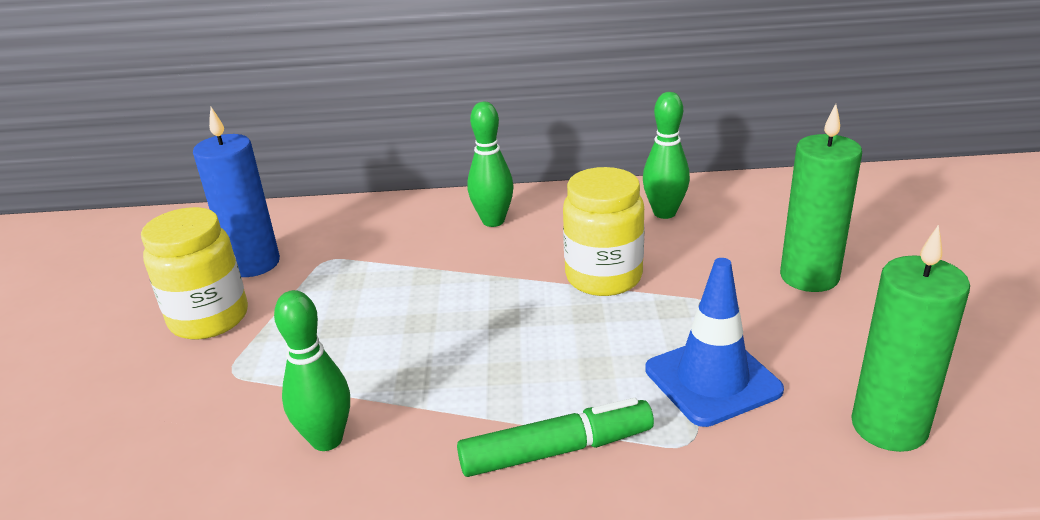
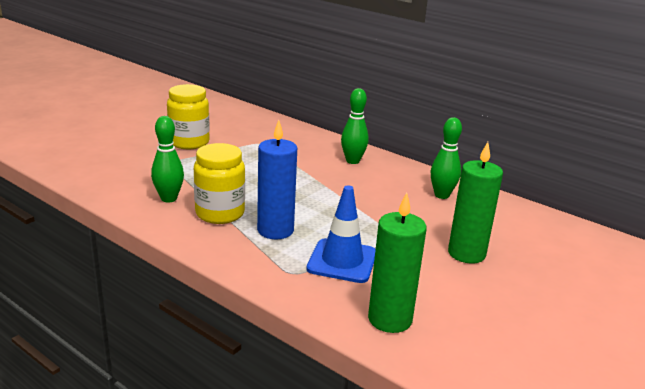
camera: 35 degrees right, 5 degrees down
blue candle [193,107,280,277] -> blue candle moved to [257,120,297,239]
green marker [457,398,654,477] -> none
yellow jar [563,167,644,296] -> yellow jar moved to [194,143,245,224]

